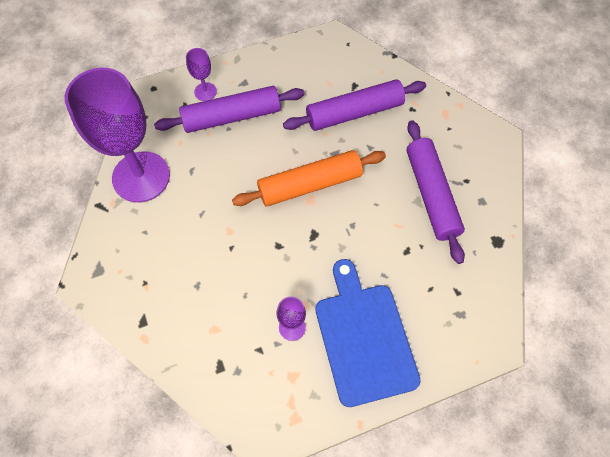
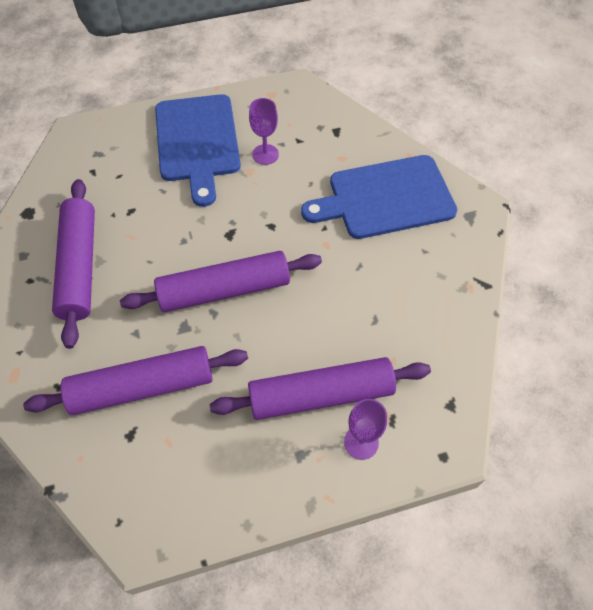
camera: 175 degrees left, 5 degrees down
purple goblet [65,68,170,202] -> none
orange rolling pin [232,150,386,206] -> purple rolling pin [120,251,322,312]
none -> blue cutting board [301,155,457,239]

